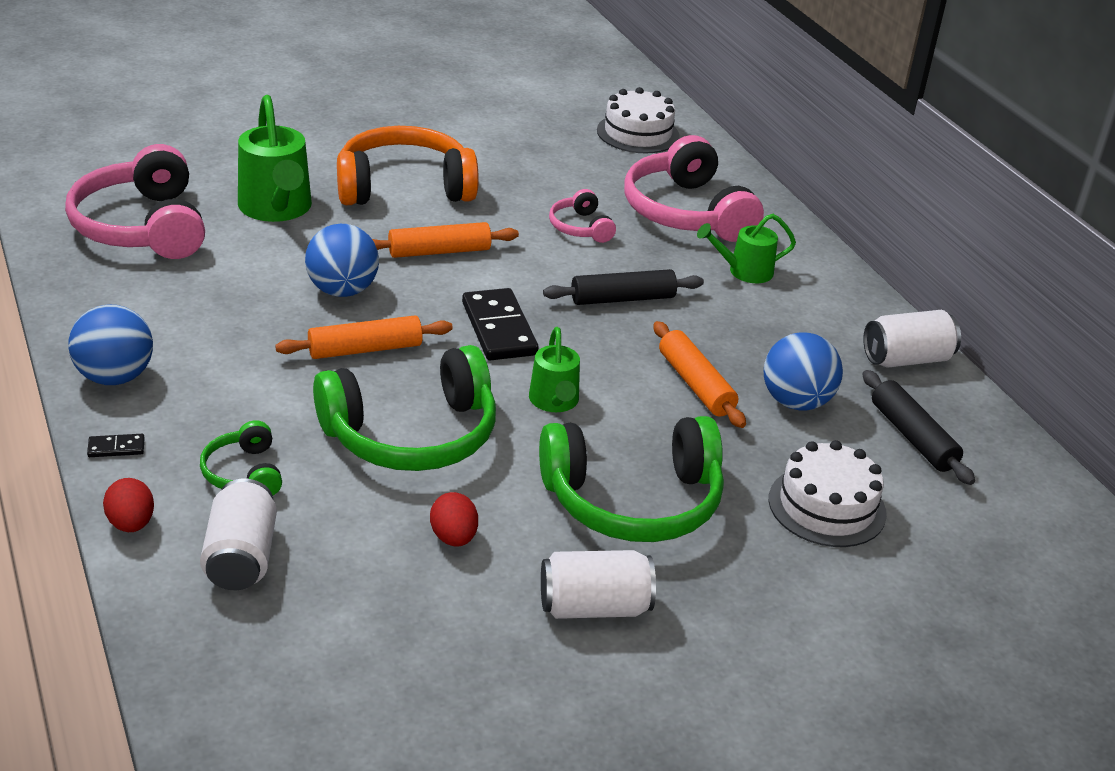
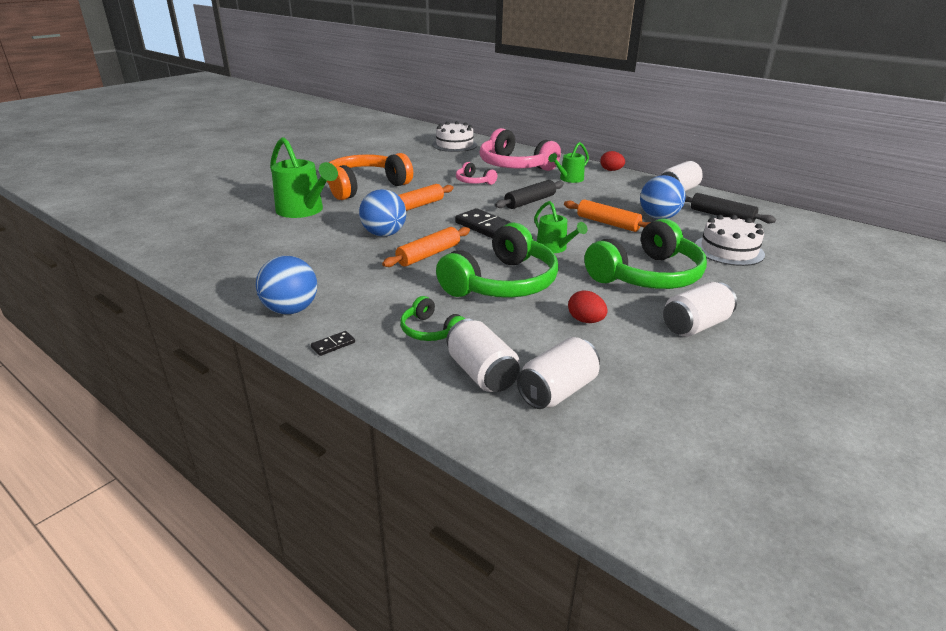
camera: 25 degrees left, 5 degrees down
pink headphones [65,144,205,259] -> none
red egg [103,478,154,532] -> red egg moved to [600,151,625,171]
none -> white can [517,337,600,409]

